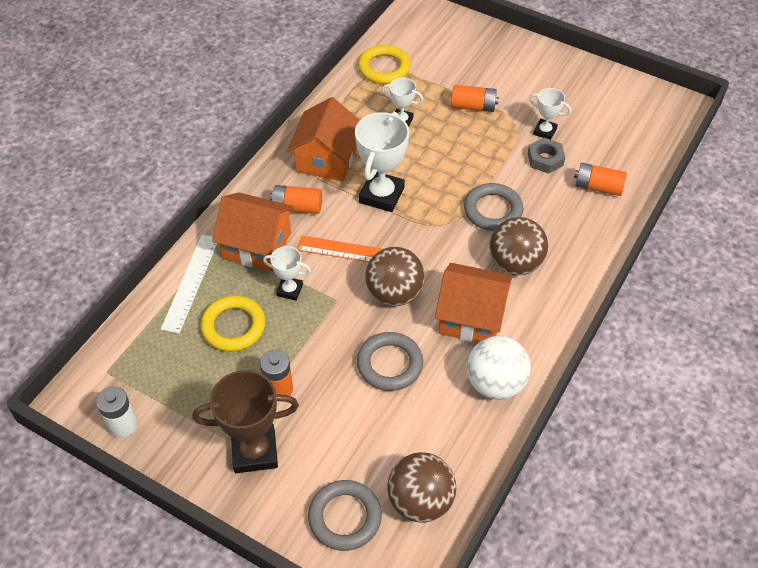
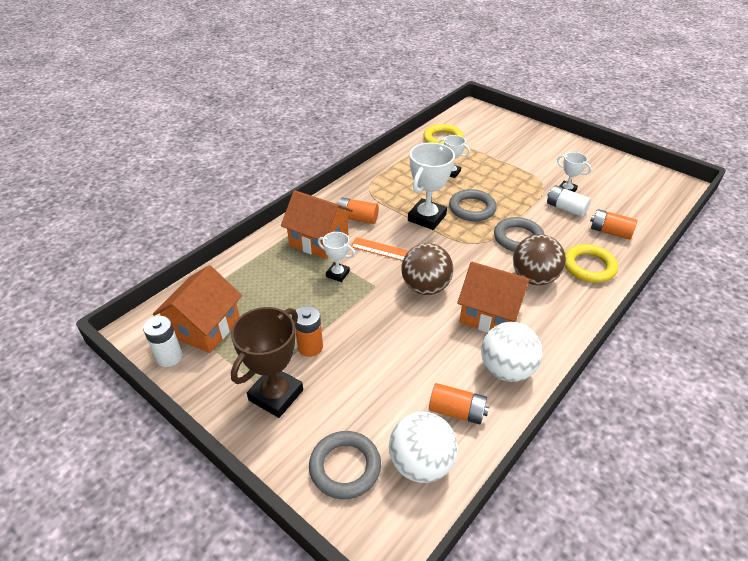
camera: 10 degrees right, 10 degrees down
white ruler [161,235,217,333] -> none
brown trophy [193,370,299,473] -> brown trophy turned 60 degrees counterclockwise [231,307,303,418]
yellow ring [201,296,266,352] -> yellow ring moved to [565,244,618,283]
orange house [287,97,360,181] -> orange house moved to [152,265,242,353]
grey ring [357,332,423,391] -> grey ring moved to [449,189,497,221]
brown ball [387,452,456,523] -> white ball [389,412,458,483]
orange battery [451,85,499,112] -> orange battery moved to [429,383,489,425]
grey nut [528,138,565,174] -> white battery [547,185,591,217]

